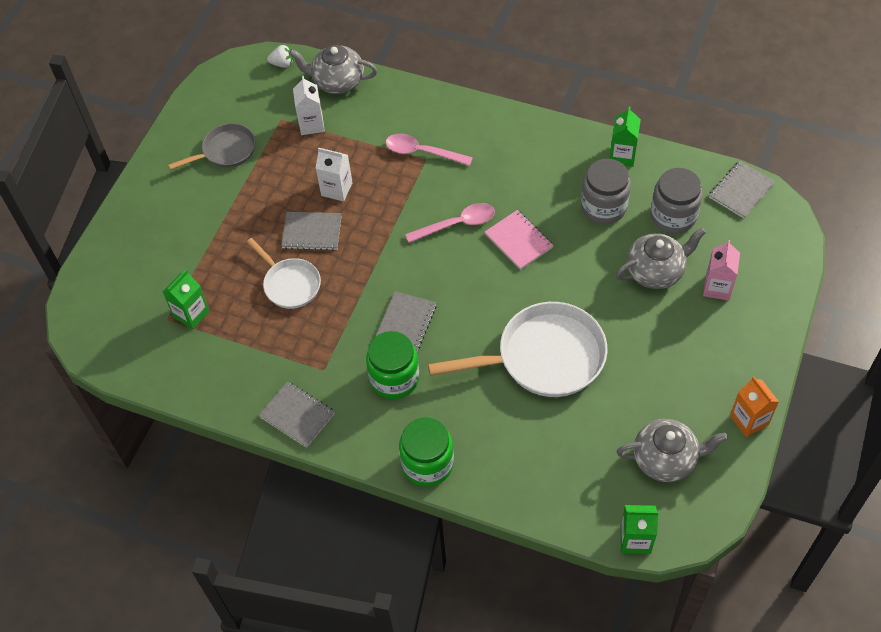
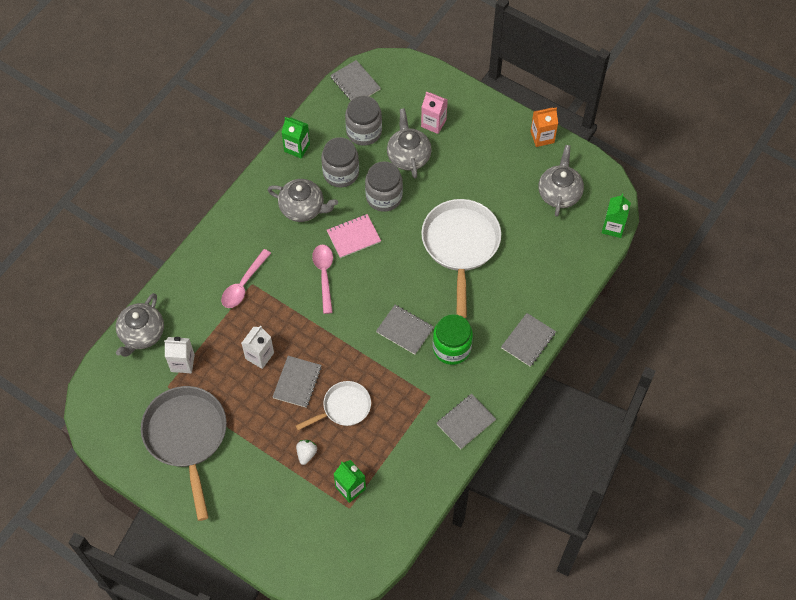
camera: 80 degrees left, 5 degrees up
grey pan [168,123,255,170] -> grey pan [141,386,227,521], size x1.77
white strawberry [267,45,293,68] -> white strawberry moved to [296,440,317,465]
green jar [399,418,454,486] -> grey notebook [501,313,556,366]
none -> grey teapot [268,179,338,222]
none -> grey jar [365,161,403,212]

